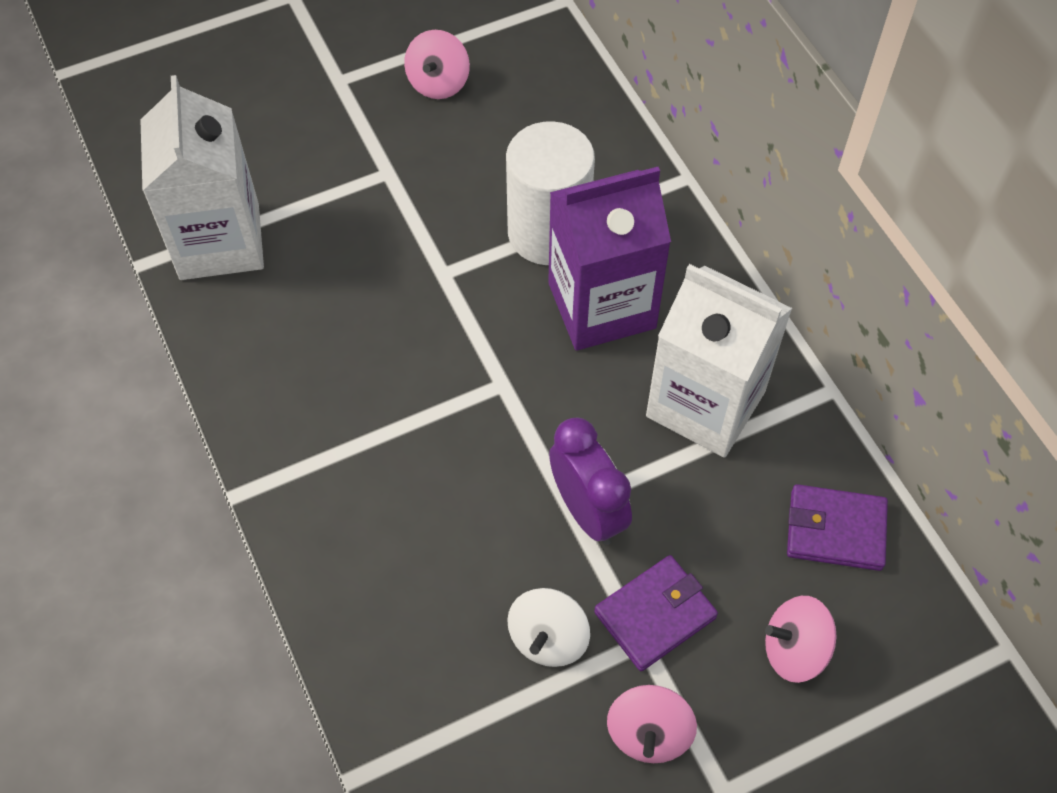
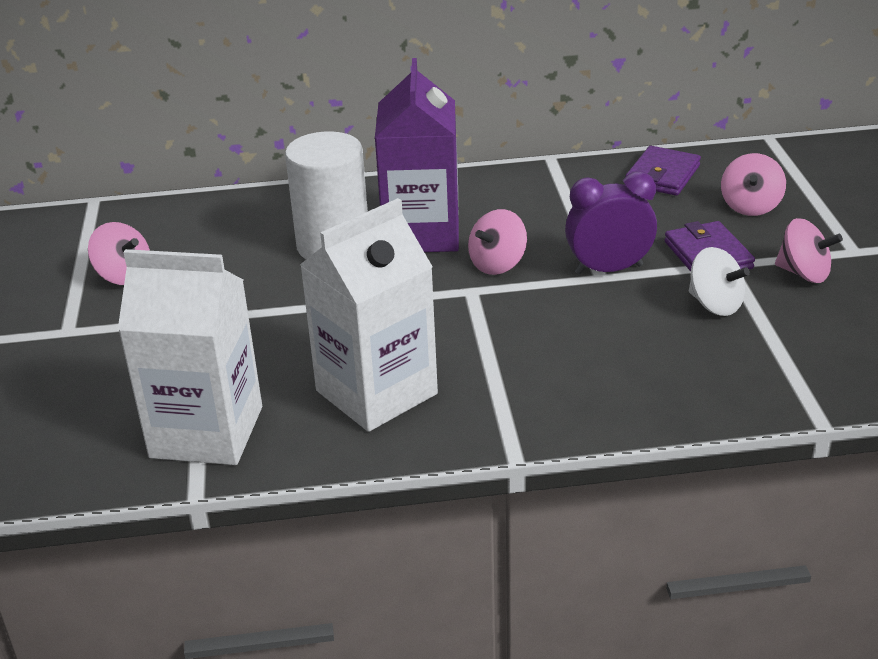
camera: 70 degrees left, 25 degrees down
white carton [646,264,792,458] -> white carton moved to [300,198,438,432]
none -> pink spinning top [468,209,527,275]

